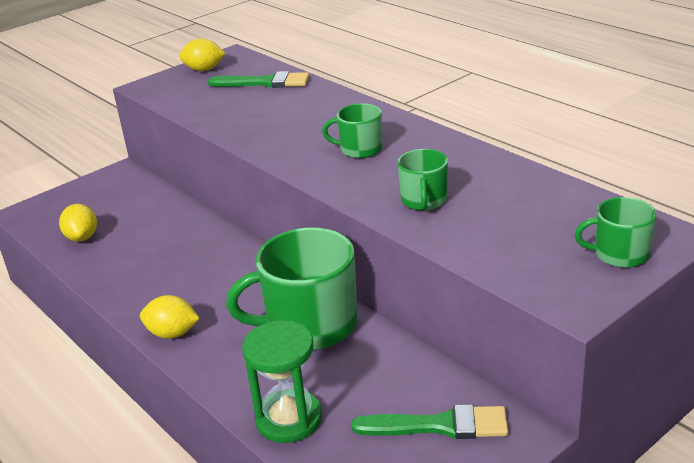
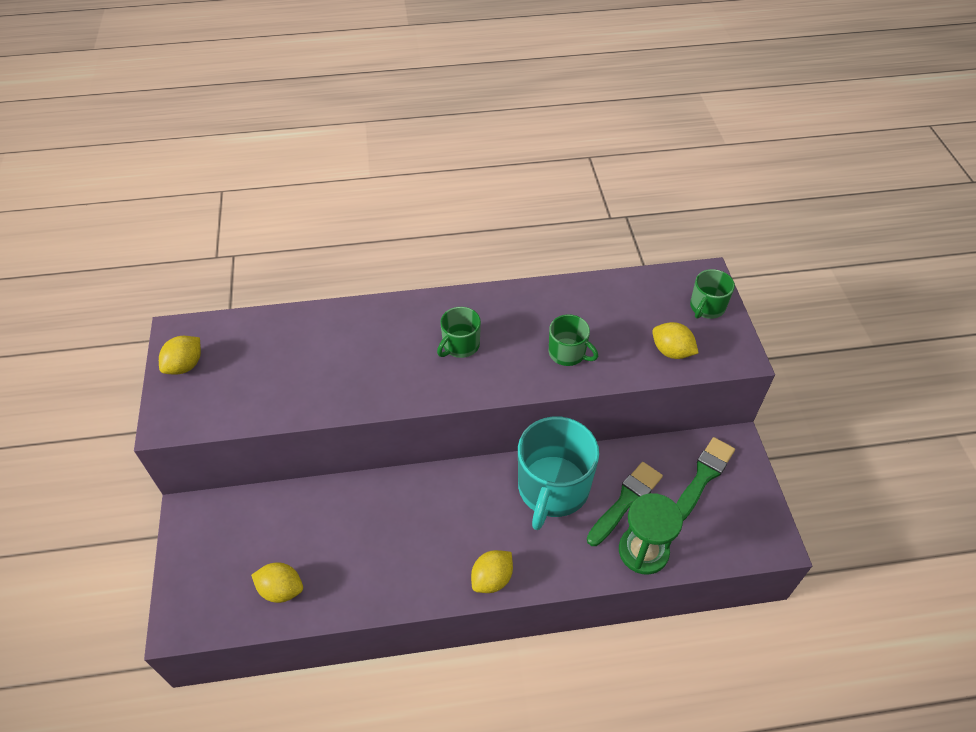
camera: 60 degrees left, 20 degrees up
green brush [208,71,310,88] -> green brush moved to [587,462,663,546]
green mug [226,228,358,350] -> turquoise mug [518,417,599,530]
none -> yellow lemon [652,322,699,359]

